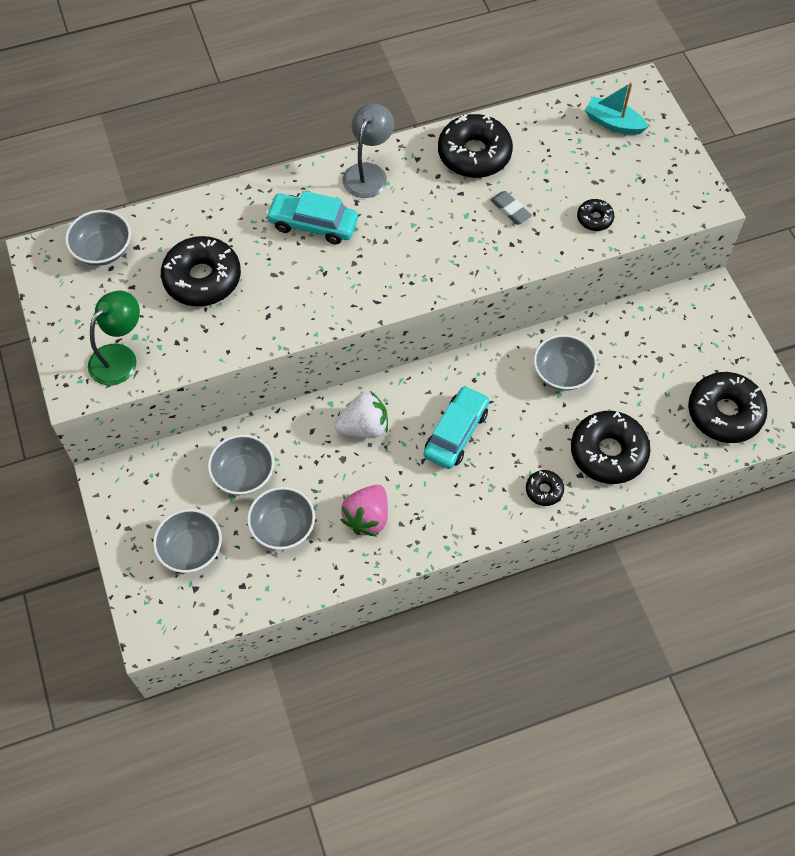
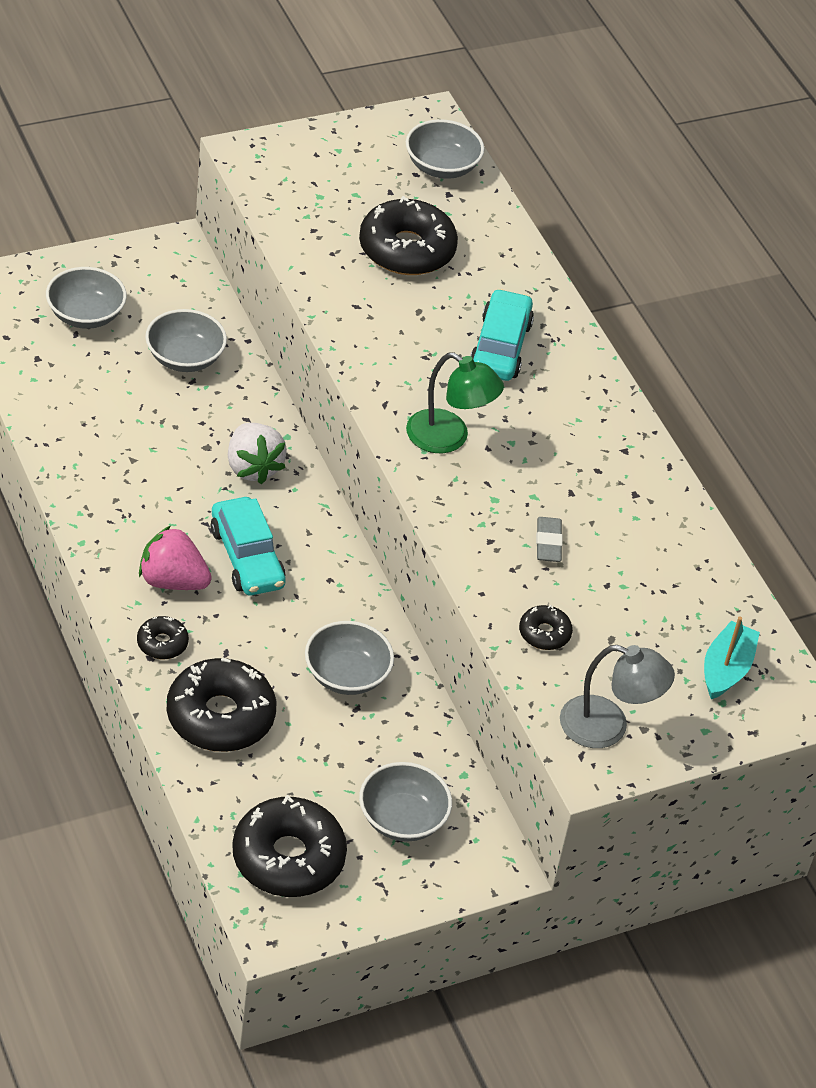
camera: 80 degrees right, 15 degrees down
green lamp [88,291,140,385] -> green lamp moved to [406,353,504,453]
grey bowl [247,487,315,550] -> grey bowl moved to [359,762,452,842]
pink strawberry [341,485,388,536] -> pink strawberry moved to [139,526,212,590]
grey lamp [343,104,394,198] -> grey lamp moved to [560,645,675,748]
turquoise car [424,385,489,469] -> turquoise car turned 45 degrees clockwise [211,497,286,595]
black donut [438,114,513,178] -> none
grey eraser [490,191,532,225] -> grey eraser turned 45 degrees counterclockwise [536,517,563,562]

